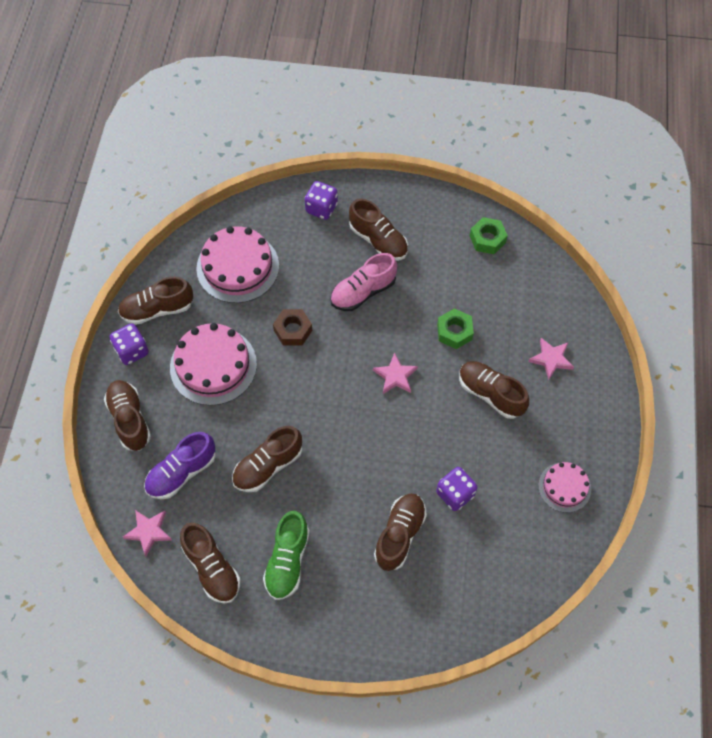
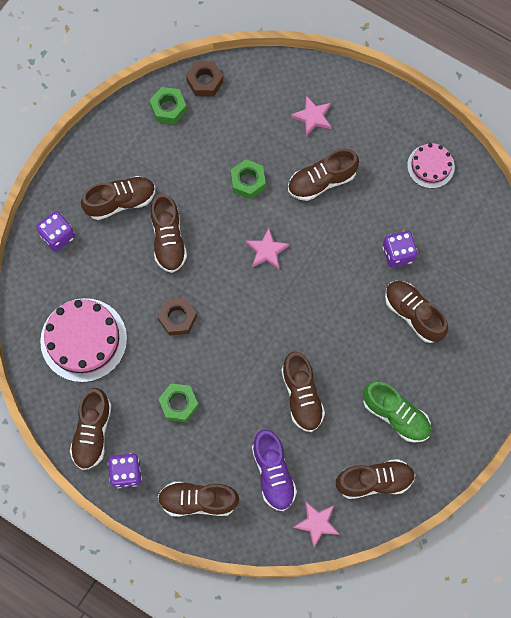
camera: 65 degrees left, 10 degrees up
pink cake [170,323,257,406] -> green nut [158,384,199,422]
pink shoe [330,253,397,311] -> brown shoe [151,194,187,273]
none -> brown nut [186,61,223,96]

